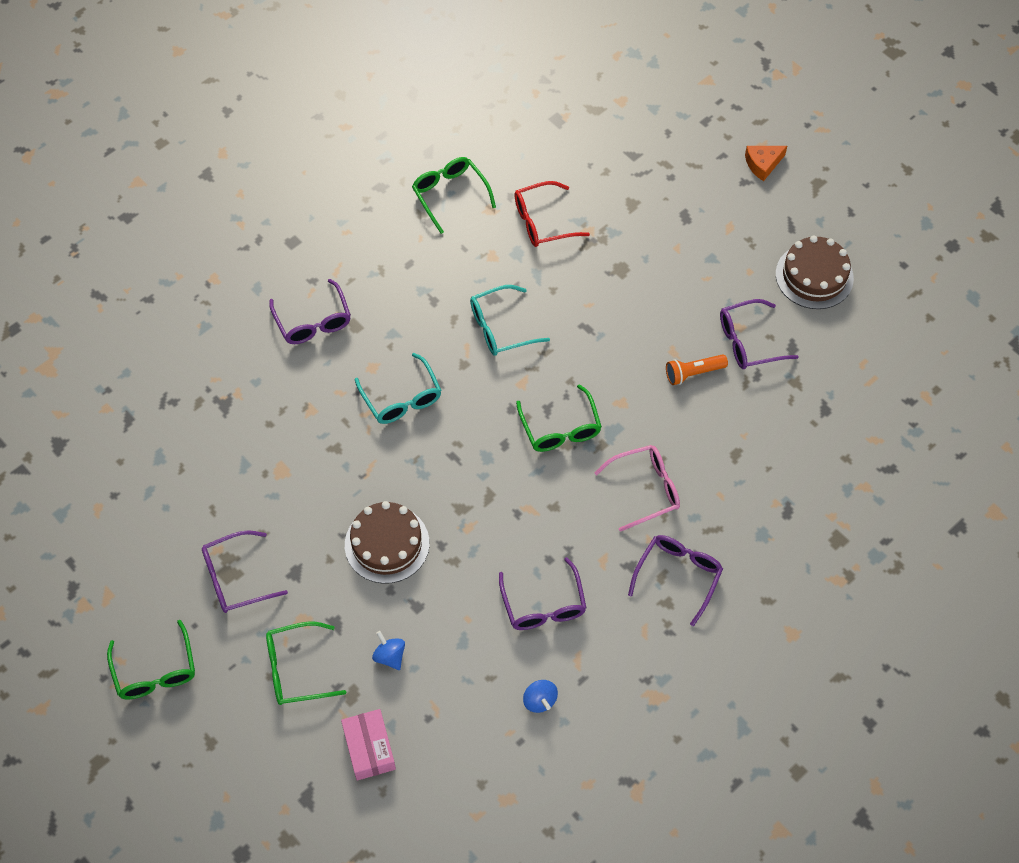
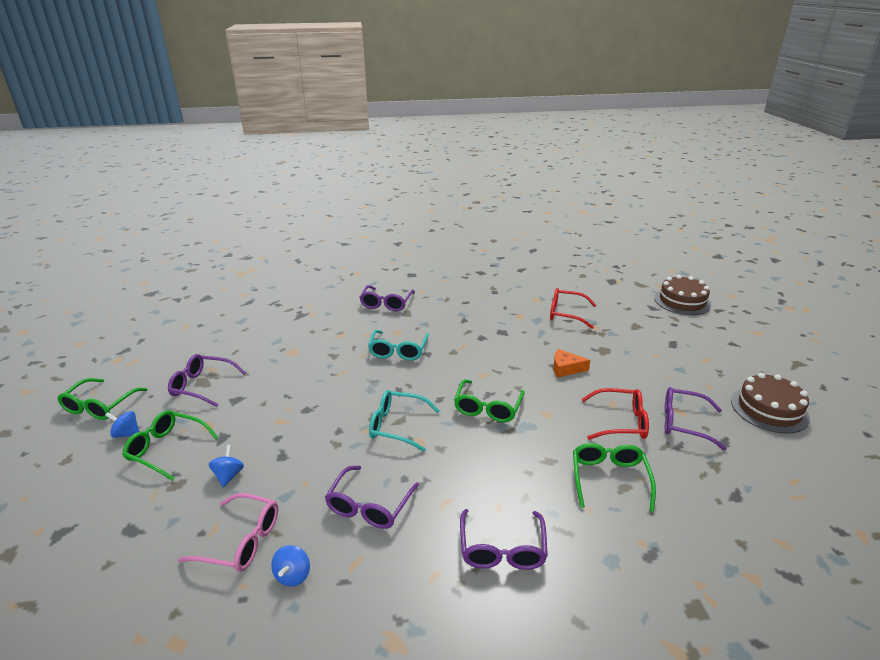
camera: 35 degrees right, 30 degrees down
pink box [341,709,396,781] -> none
brown cake [345,501,429,584] -> brown cake moved to [654,275,711,315]
green glasses [412,157,496,234] -> green glasses moved to [573,443,656,512]
turquoise glasses [470,285,550,356] -> turquoise glasses moved to [369,390,440,452]
pink glasses [595,445,680,532] -> pink glasses moved to [178,493,278,572]
purple glasses [628,535,723,626] -> purple glasses turned 120 degrees clockwise [460,509,548,570]
orange flashlight [666,354,728,385] -> red glasses [581,388,649,440]
orange cheese [745,146,787,181] -> orange cheese moved to [553,349,590,377]
none -> blue spinning top [105,411,140,438]

